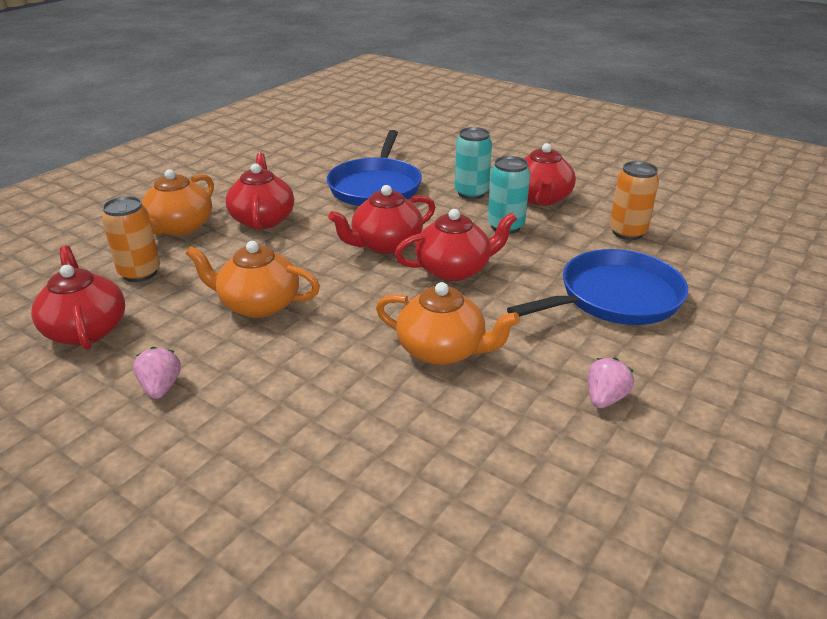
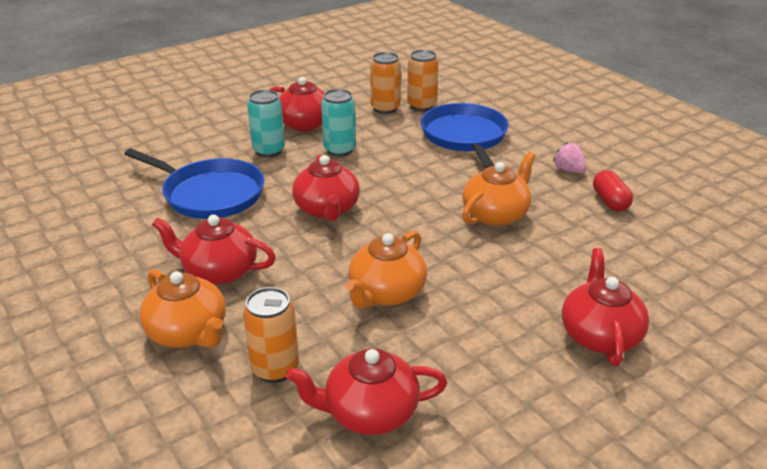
camera: 70 degrees left, 0 degrees up
pink strawberry [133,347,181,399] -> none
red teapot [395,209,517,281] -> red teapot moved to [562,248,649,366]
none -> orange can [407,50,439,111]
none -> red capsule [593,170,633,212]

